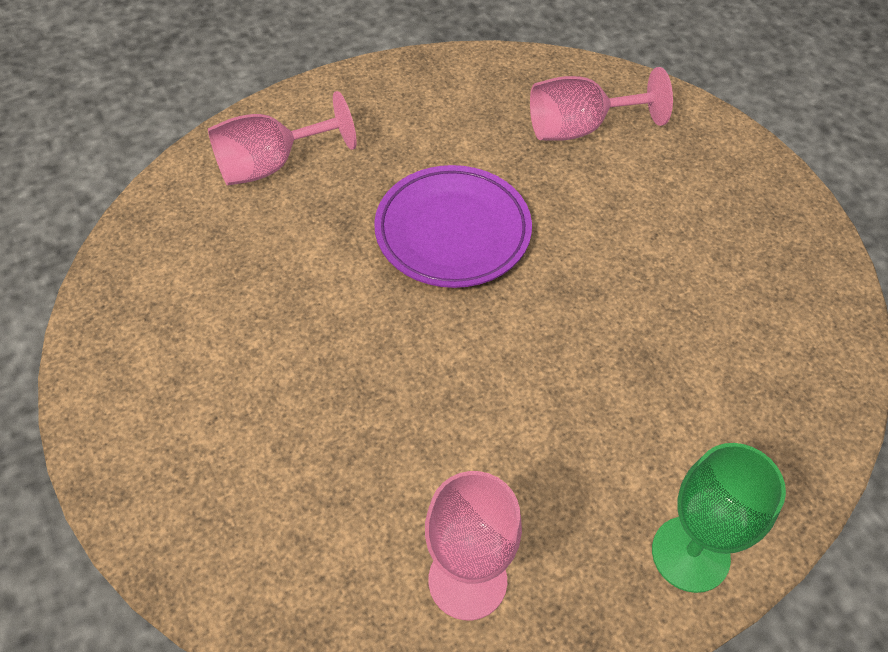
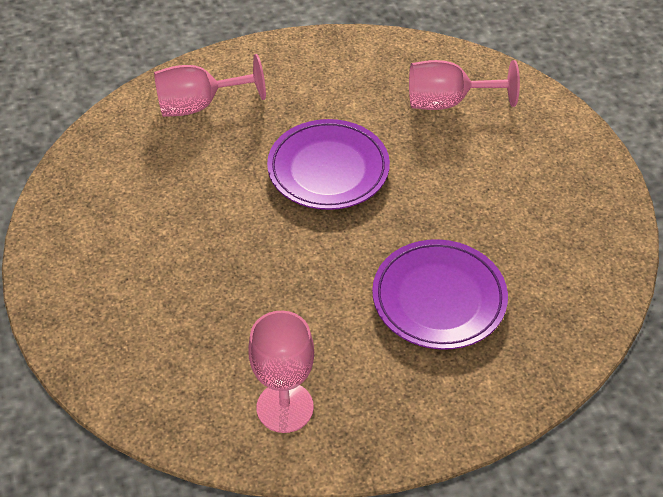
camera: 10 degrees right, 5 degrees down
green goblet [652,443,786,593] -> none
none -> purple plate [372,239,508,350]

